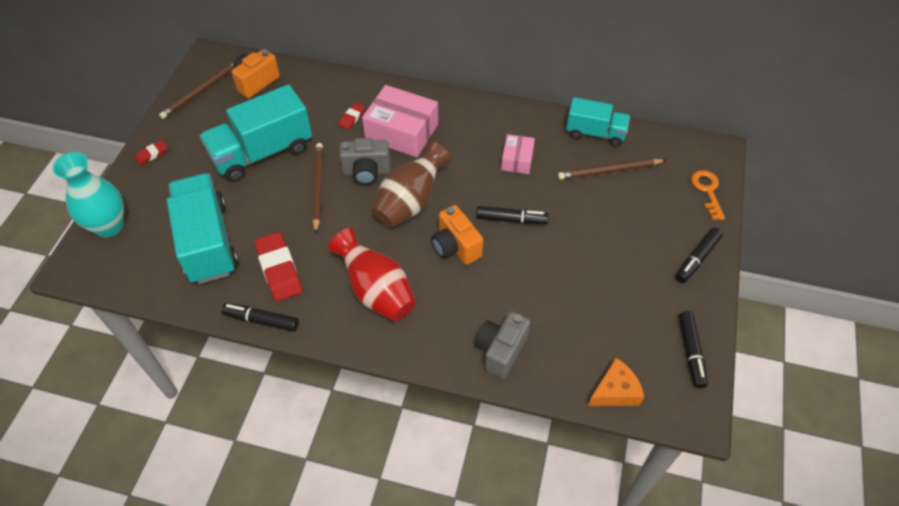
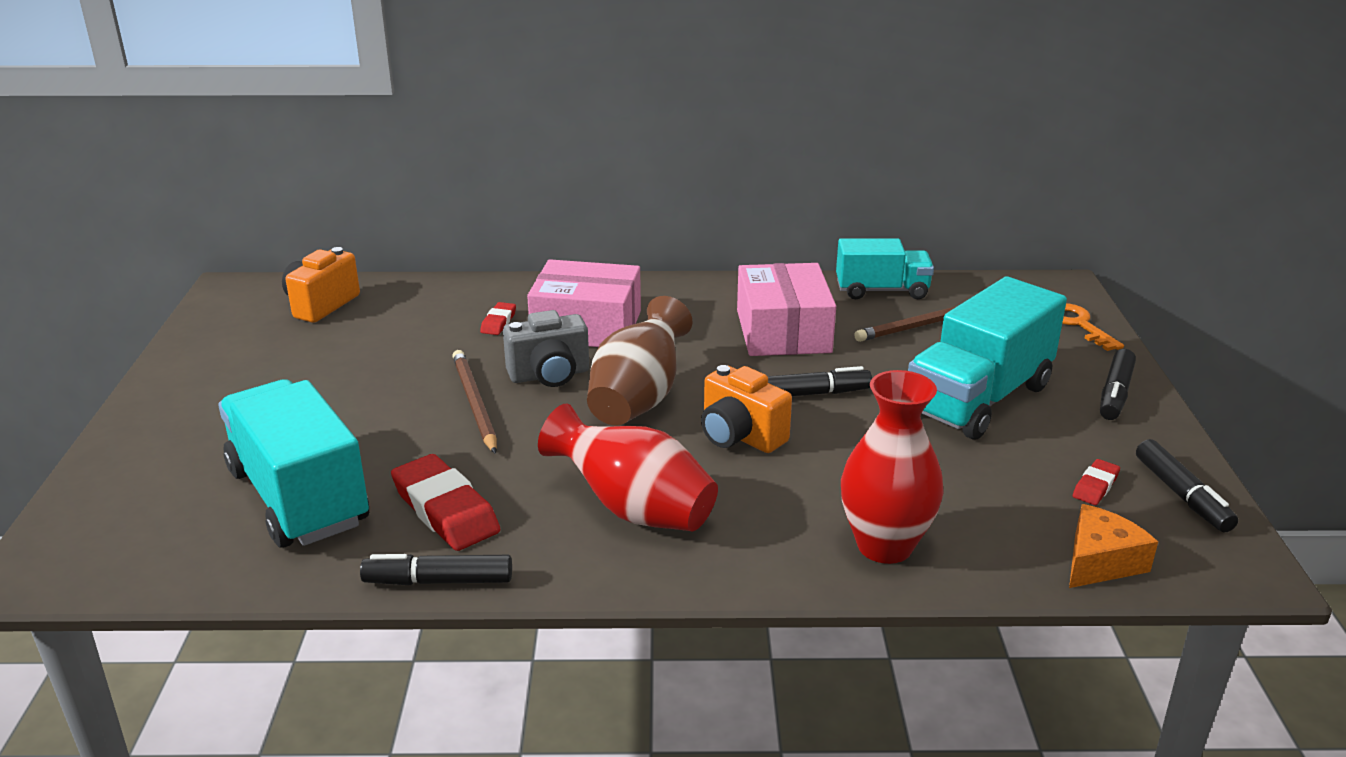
camera: 15 degrees left, 25 degrees down
turquoise vase [52,152,124,238] -> none
red eraser [135,140,167,165] -> red eraser moved to [1073,459,1120,505]
brown pencil [159,63,233,119] -> none
turquoise truck [200,85,312,182] -> turquoise truck moved to [908,276,1067,440]
grey camera [475,312,530,379] -> red vase [841,370,944,564]
pink box [501,134,535,174] -> pink box [737,263,836,356], size x1.82

